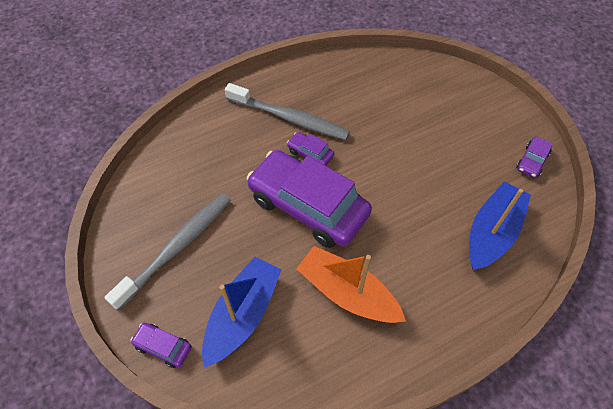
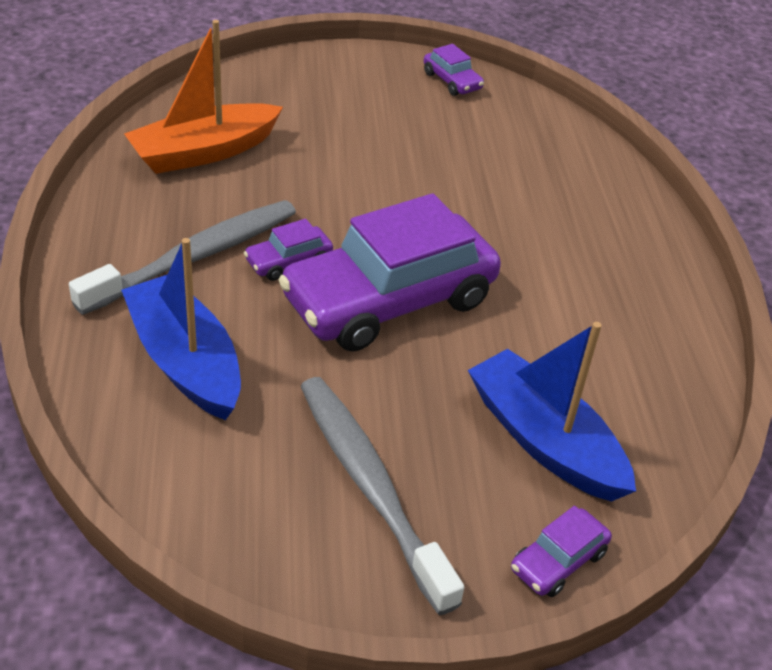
camera: 70 degrees left, 15 degrees down
orange boat [296,246,406,323] -> orange boat moved to [124,20,283,174]
blue boat [469,182,531,270] -> blue boat moved to [121,238,241,420]

